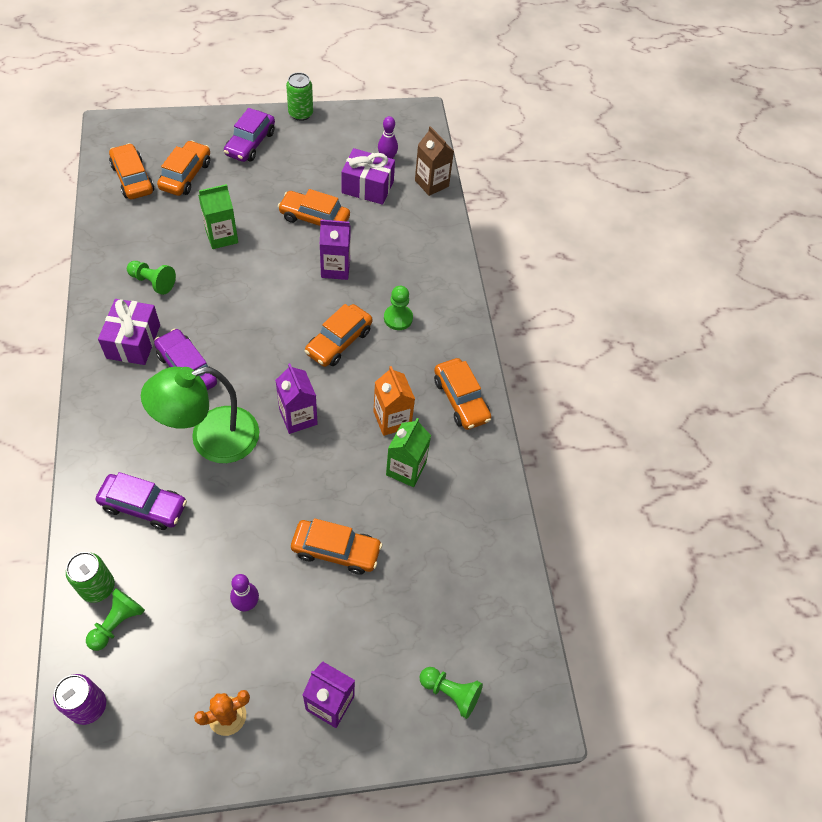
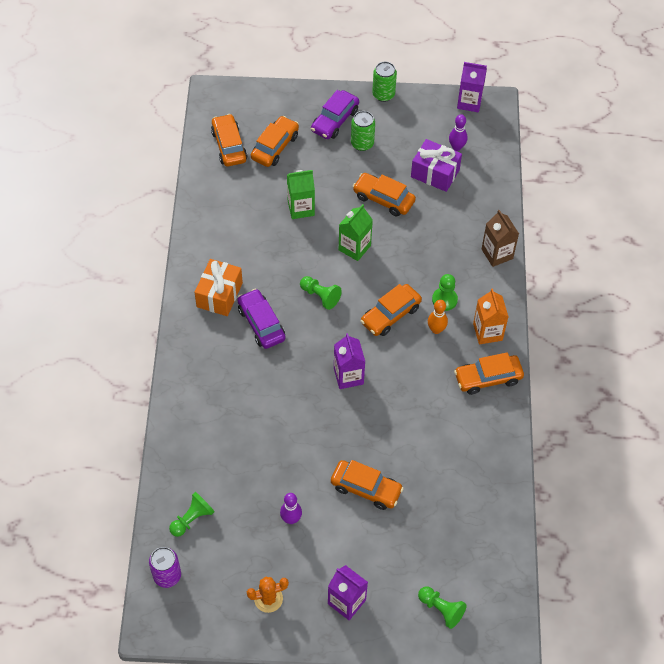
camera: 15 degrees right, 0 degrees up
green can [66,552,115,603] -> green can moved to [351,111,375,151]
purple car [96,472,187,530] -> none
purple gift [98,299,160,365] -> orange gift [194,259,243,316]
green pawn [127,261,176,295] -> green pawn moved to [300,276,342,310]
green lamp [141,367,259,463] -> none
purple carton [320,220,350,280] -> purple carton moved to [457,62,487,112]
orange carton [373,366,415,436] -> orange carton moved to [473,288,509,344]
green carton [386,418,431,487] -> green carton moved to [339,204,373,261]
brown carton [415,126,454,196] -> brown carton moved to [482,210,519,267]
orange car [434,358,491,430] -> orange car turned 90 degrees clockwise [454,352,524,395]
none -> orange bowling pin [428,300,448,334]

